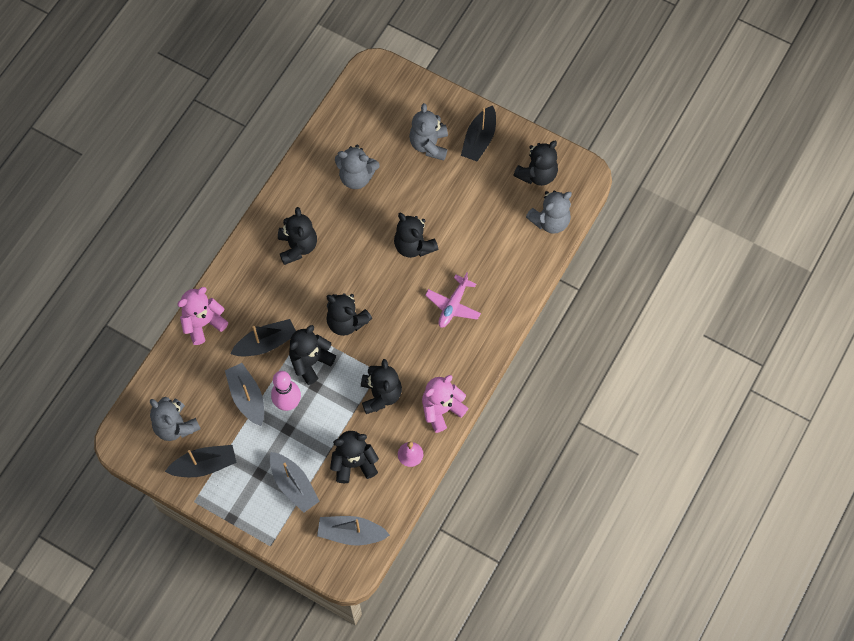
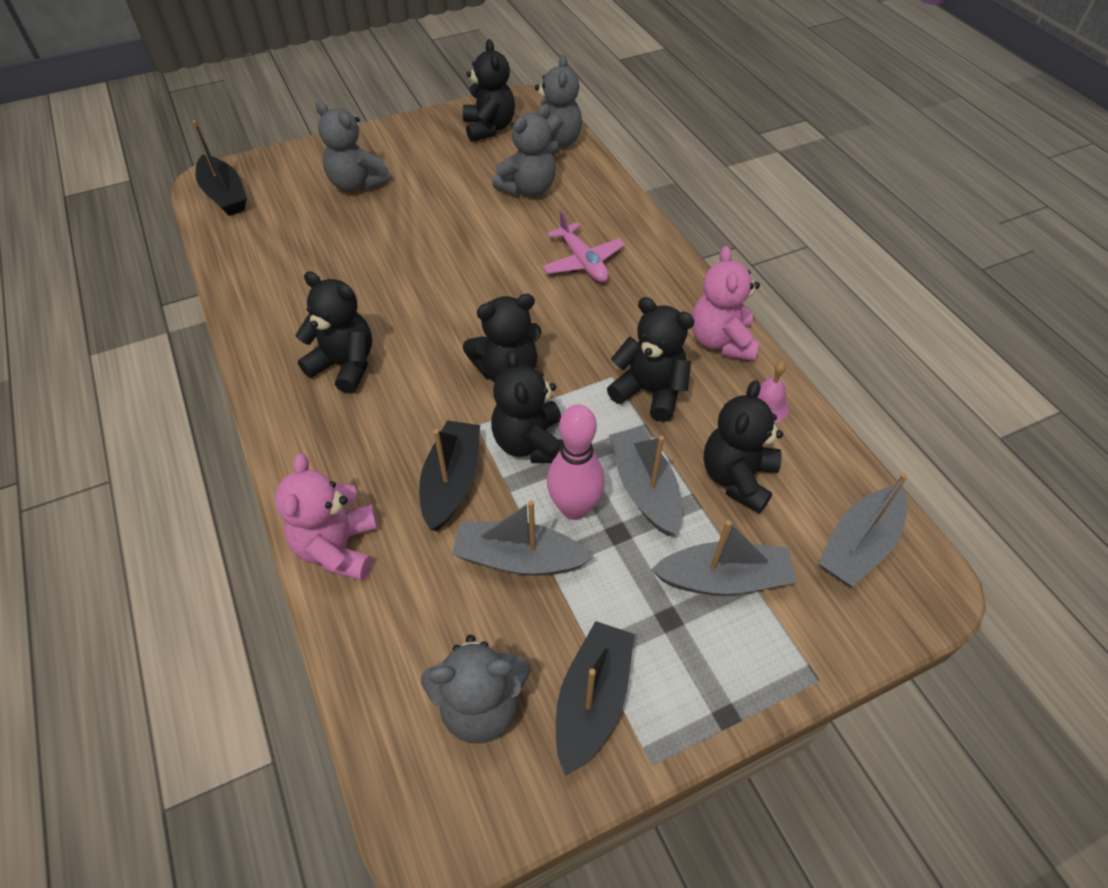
camera: 55 degrees left, 15 degrees down
grey teddy bear [335,145,380,189] -> grey teddy bear moved to [492,104,556,197]
black teddy bear [394,213,439,258] -> none
black boat [461,105,496,162] -> black boat moved to [192,120,247,216]
none -> grey boat [609,426,682,536]

